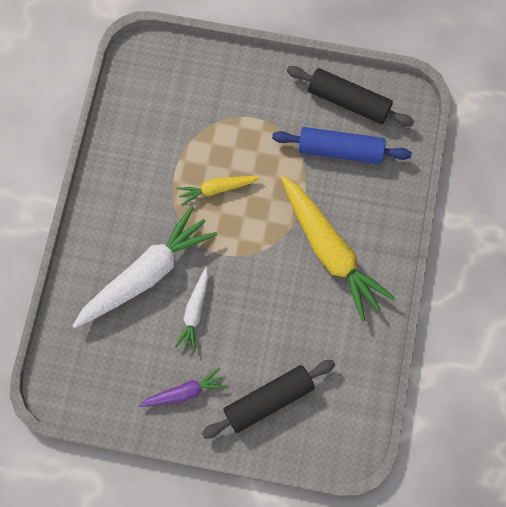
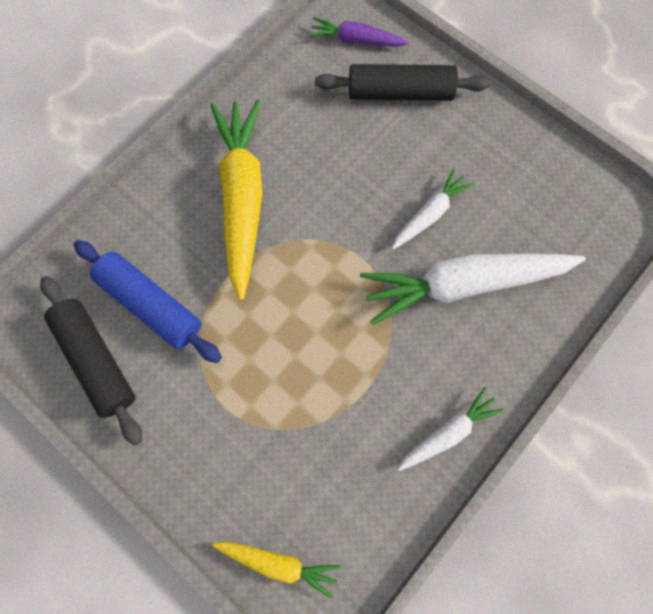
camera: 150 degrees left, 0 degrees up
purple carrot [139,367,227,407] -> purple carrot moved to [309,17,409,47]
yellow carrot [177,176,260,206] -> yellow carrot moved to [212,542,340,599]
none -> white carrot [397,387,503,471]

